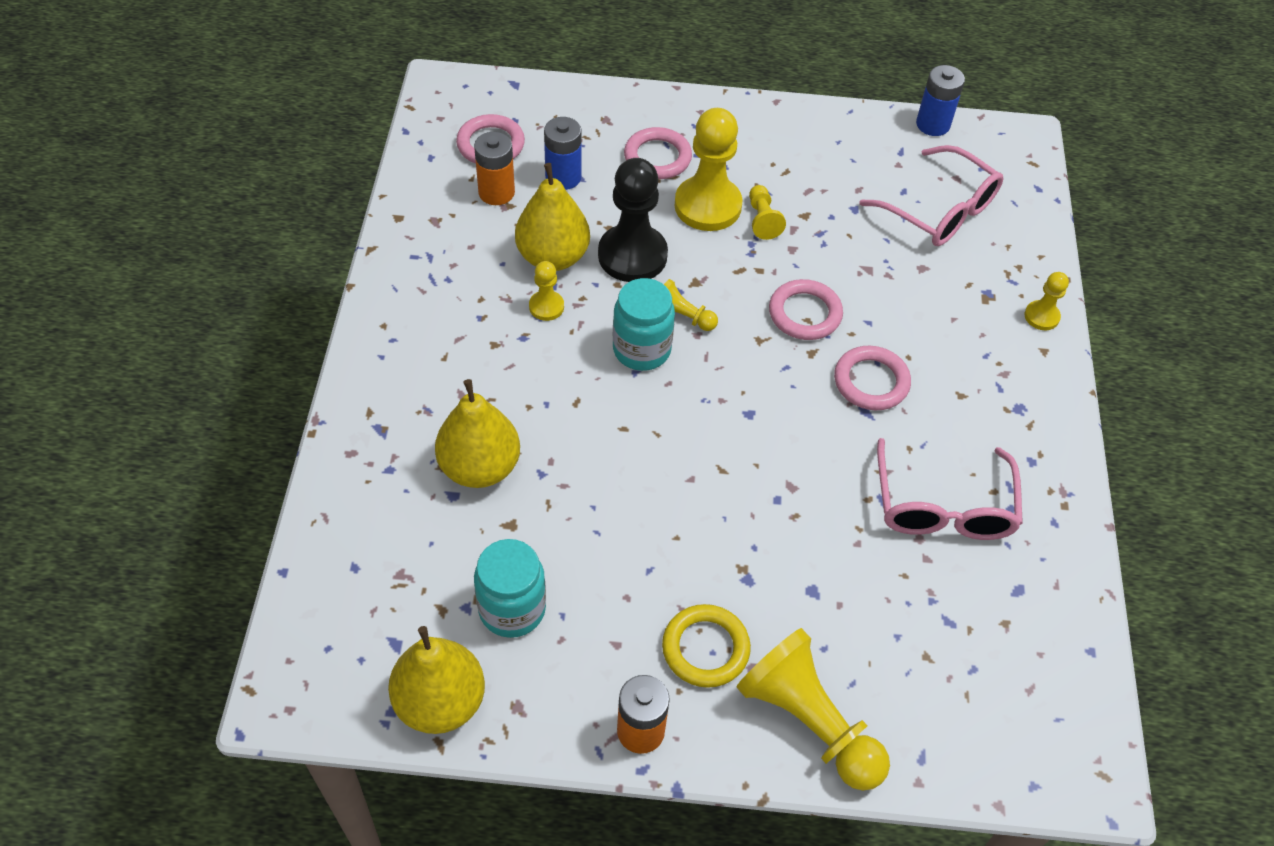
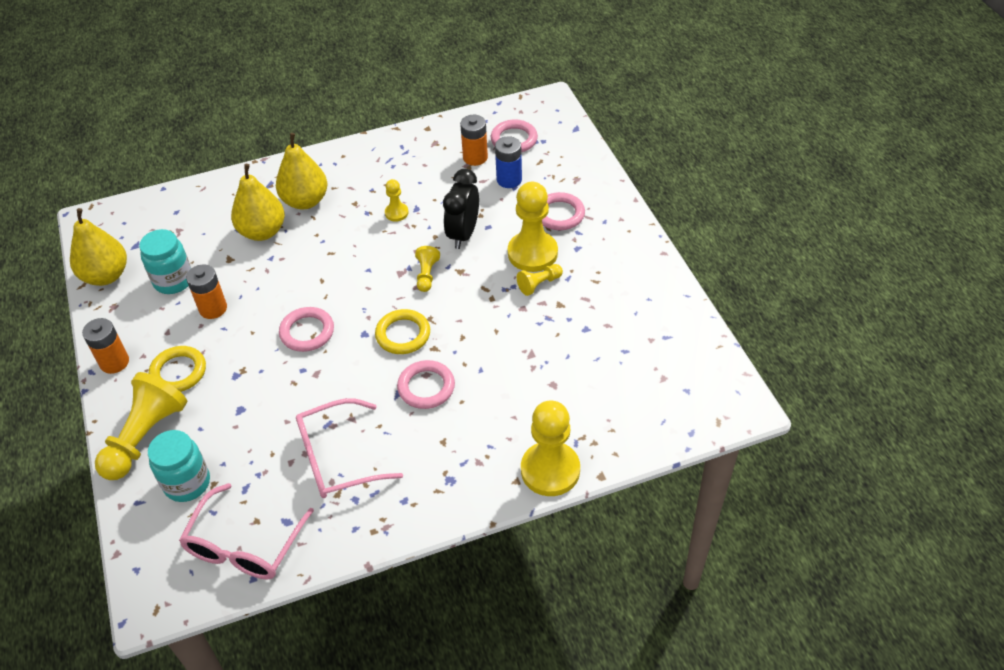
camera: 70 degrees right, 5 degrees down
yellow pear [515,163,590,271] -> yellow pear moved to [276,133,328,209]
black pawn [598,158,668,282] -> black clock [443,169,479,249]
turquoise jar [613,278,675,371] -> turquoise jar moved to [148,430,210,502]
pink ring [769,279,843,340] -> pink ring moved to [279,307,334,352]
pink glasses [859,145,1003,246] -> pink glasses moved to [179,483,314,580]
blue battery [916,65,965,136] -> none
yellow pawn [1025,272,1069,330] -> yellow pawn [521,401,580,496], size x2.04
none -> orange battery [186,265,227,319]
none -> yellow ring [375,309,430,354]

